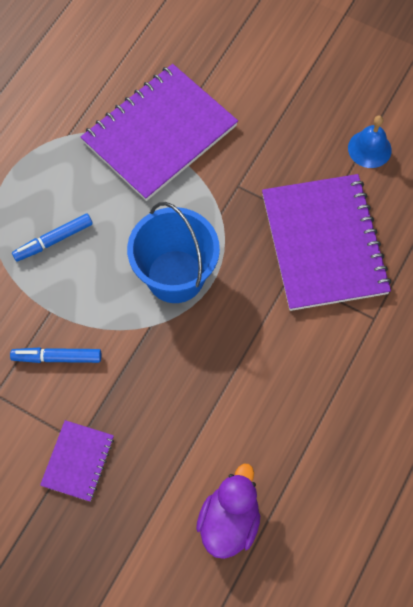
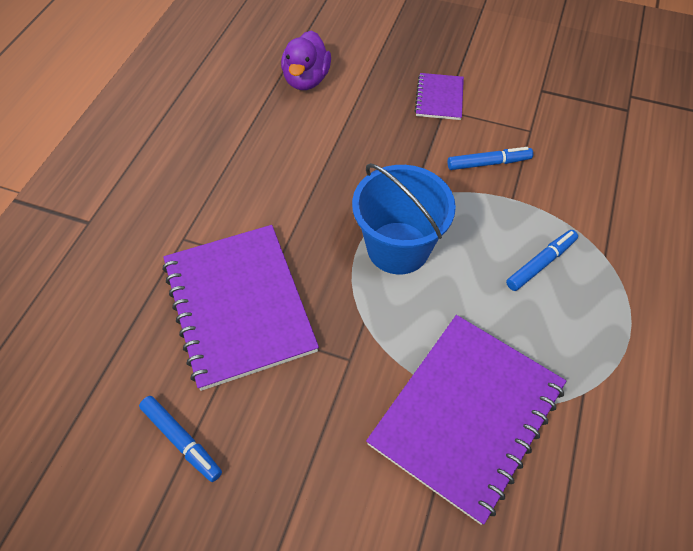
camera: 170 degrees right, 10 degrees down
blue bell [348,115,392,168] -> blue marker [139,396,222,482]

